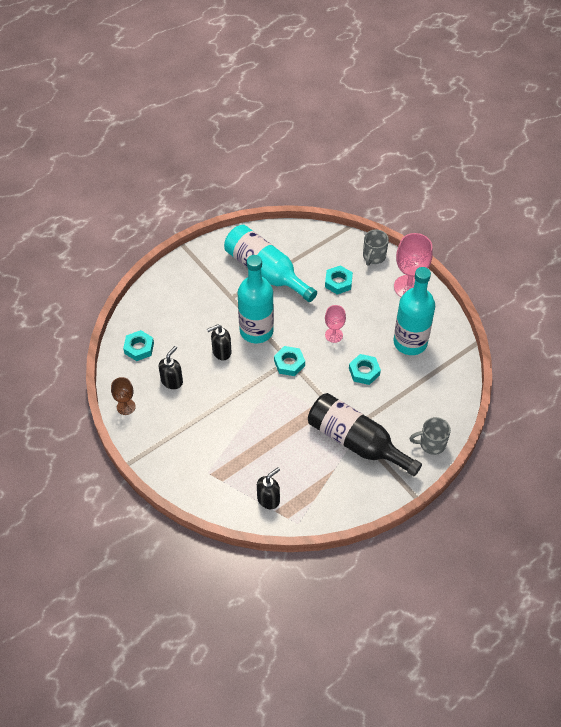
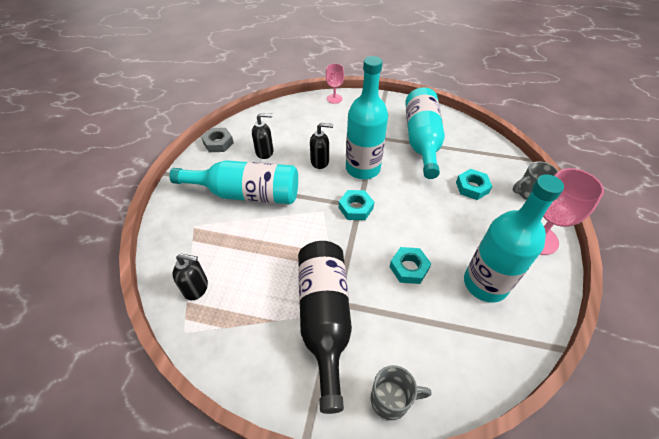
camera: 50 degrees right, 5 degrees down
brown goblet [111,377,136,415] -> grey nut [201,128,234,152]
turquoise nut [123,330,154,361] -> none
black soap dispenser [207,324,232,360] -> black soap dispenser turned 150 degrees clockwise [310,123,333,169]
pink goblet [325,305,346,343] -> pink goblet moved to [326,64,344,104]
grey mug [410,417,451,455] -> grey mug turned 135 degrees clockwise [371,365,432,420]
none -> turquoise bottle [169,160,298,204]

